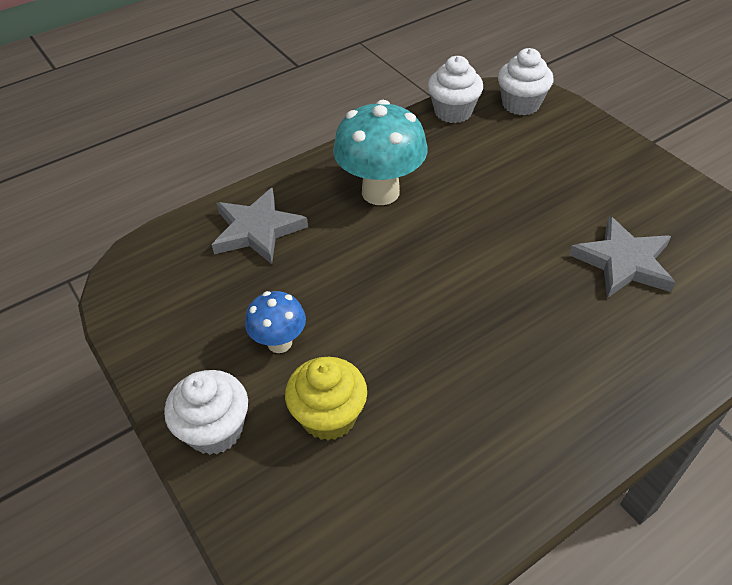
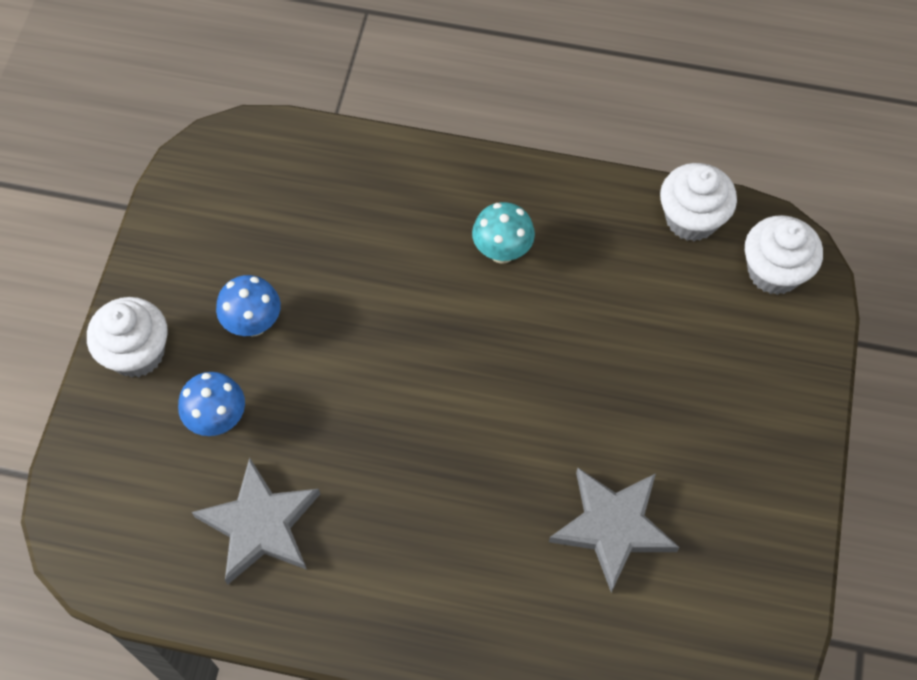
camera: 45 degrees right, 15 degrees up
grey star [212,187,308,264] -> grey star moved to [192,458,320,585]
yellow cupcake [285,357,367,441] -> blue mushroom [178,372,245,436]
turquoise mushroom [333,100,428,205] -> turquoise mushroom [472,202,535,264], size x0.55

